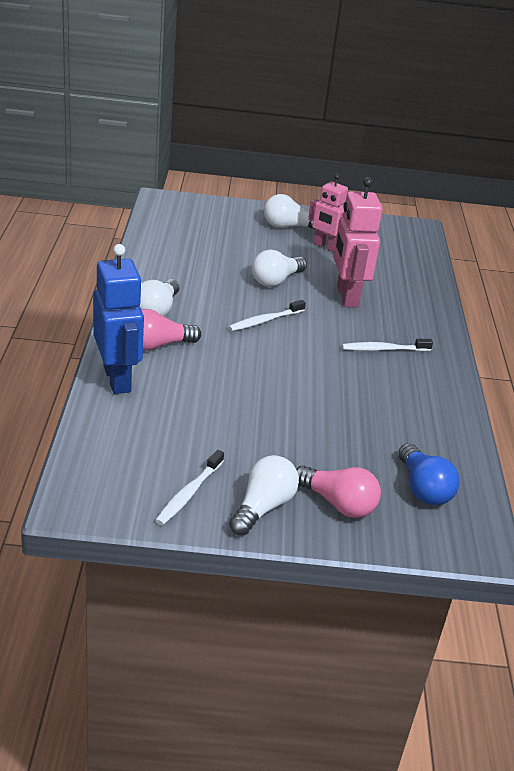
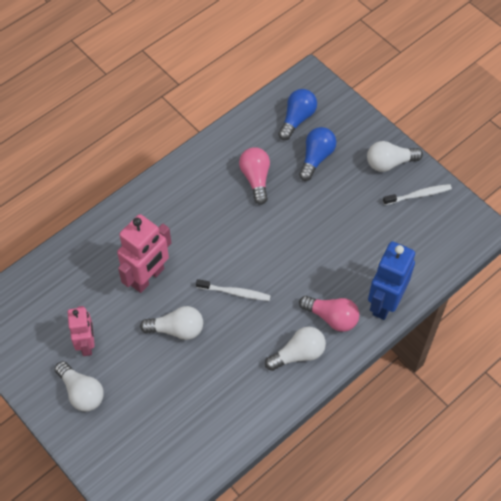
camera: 130 degrees left, 25 degrees up
pink light bulb [296,466,381,518] -> pink light bulb moved to [239,147,270,205]
white toothbrush [342,339,433,351] -> none
none -> blue light bulb [299,127,336,181]

